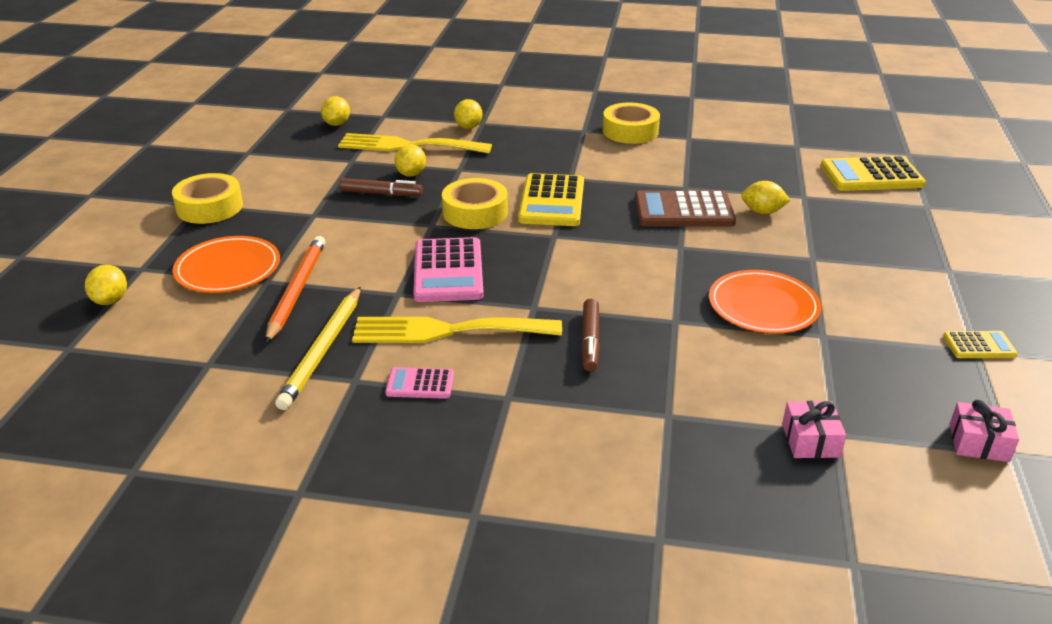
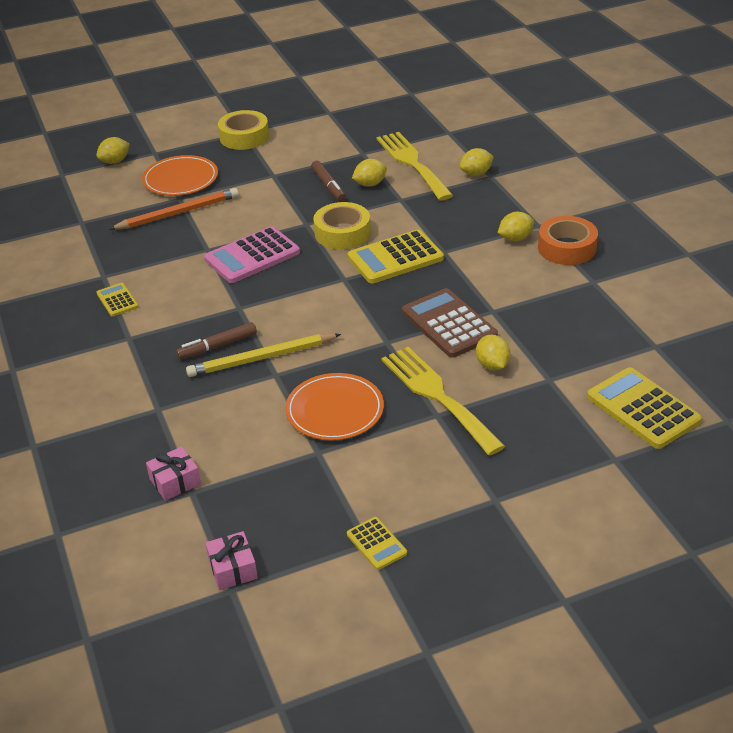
camera: 60 degrees right, 5 degrees up
yellow pencil [275,287,361,410] -> yellow pencil moved to [186,333,341,377]
yellow lemon [321,96,350,126] -> yellow lemon moved to [498,212,534,241]
yellow fork [352,317,562,343] -> yellow fork moved to [381,347,505,456]
pink calculator [385,367,454,399] -> yellow calculator [96,283,139,317]
yellow tape [603,103,660,144] -> orange tape [538,216,598,265]

